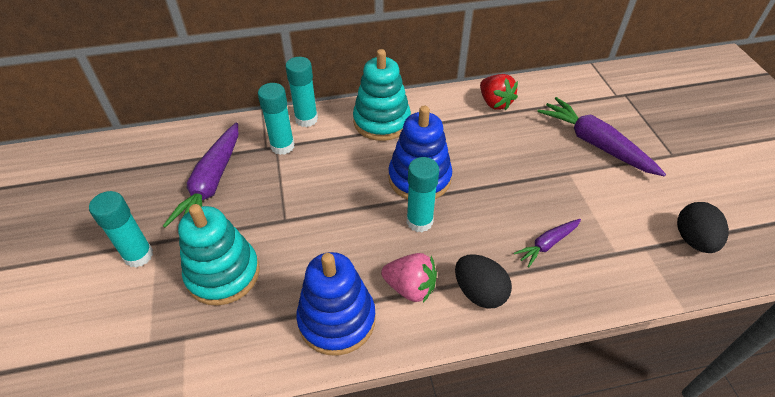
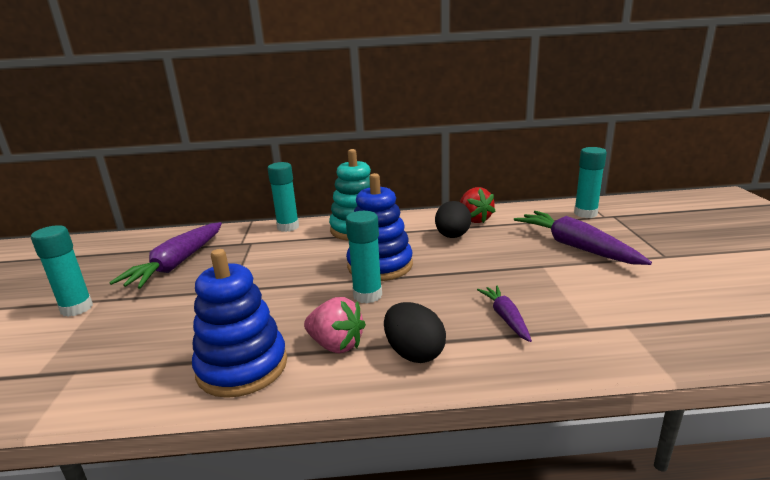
camera: 10 degrees right, 25 degrees down
turquoise stacking toy [178,204,260,306] -> none
turquoise glue stick [258,83,294,155] -> turquoise glue stick moved to [574,147,607,218]
purple carrot [514,219,581,268] -> purple carrot turned 105 degrees clockwise [477,286,532,342]
black egg [677,202,729,253] -> black egg moved to [435,201,471,238]

